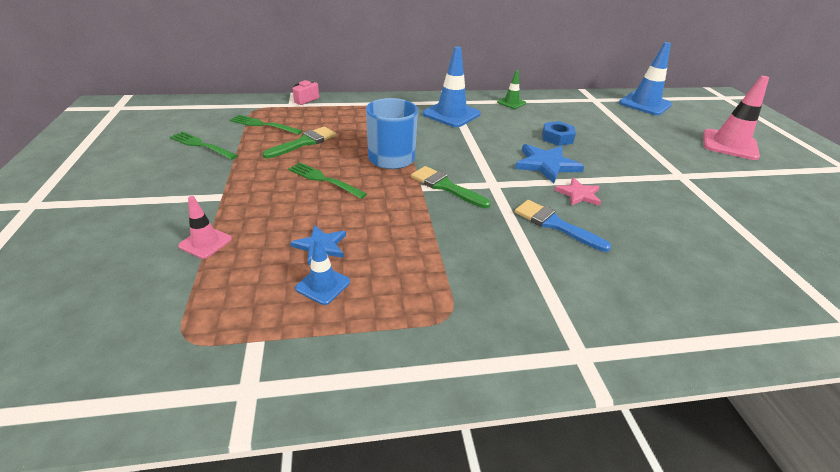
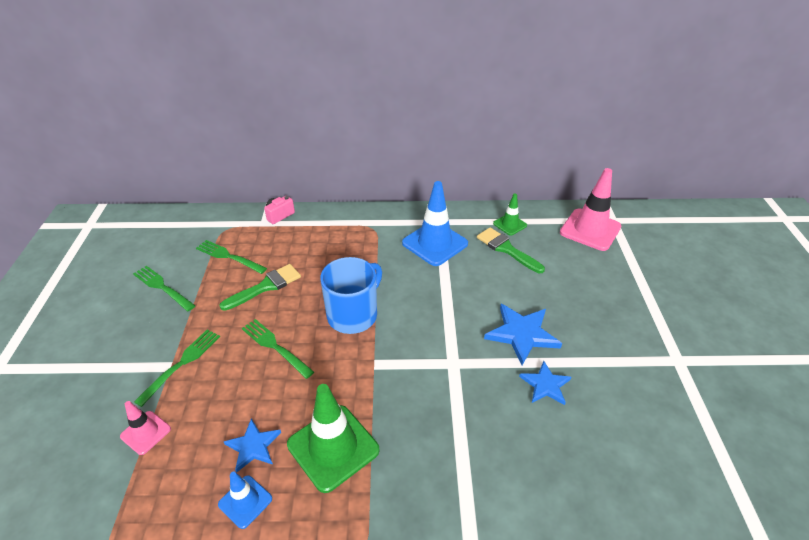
camera: 10 degrees right, 5 degrees up
green brush [411,166,491,208] -> green brush moved to [477,228,545,273]
blue brush [515,200,611,252] -> none
blue nut [542,121,576,146] -> none
pink star [554,178,601,206] -> blue star [519,361,571,405]
blue traffic cone [619,42,672,116] -> none
pink traffic cone [703,76,769,160] -> pink traffic cone moved to [560,168,621,251]
none -> green fork [134,329,220,407]
none -> green traffic cone [287,384,380,493]

